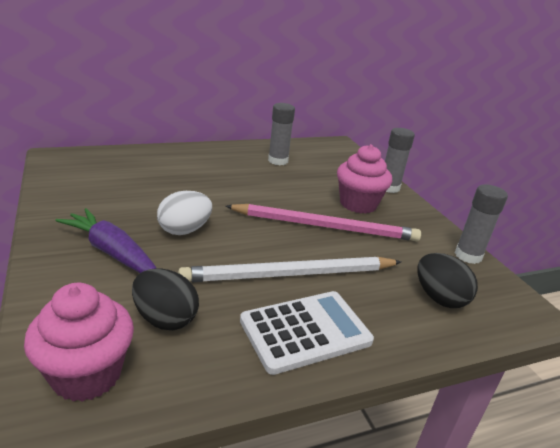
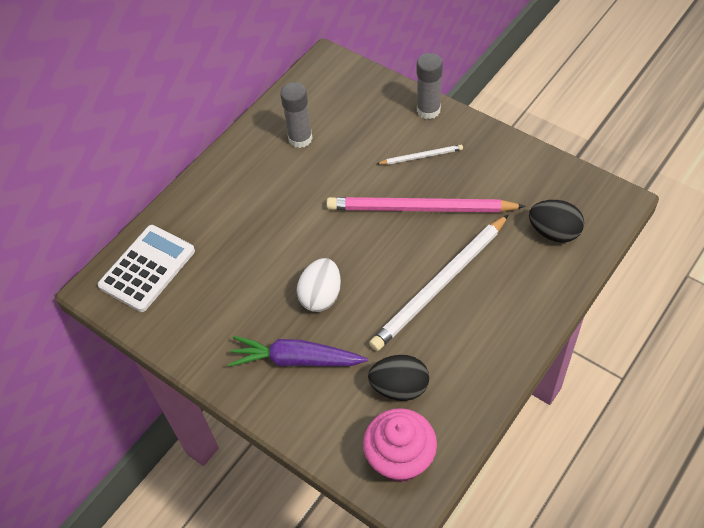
camera: 25 degrees left, 25 degrees up
pink pencil [225,204,421,241] -> pink pencil turned 150 degrees counterclockwise [327,197,526,213]
white calculator [240,291,374,375] -> white calculator moved to [98,225,195,312]
pink cupcake [337,144,392,214] -> white pencil [377,145,463,165]
grey glue stick [455,184,508,264] -> none

